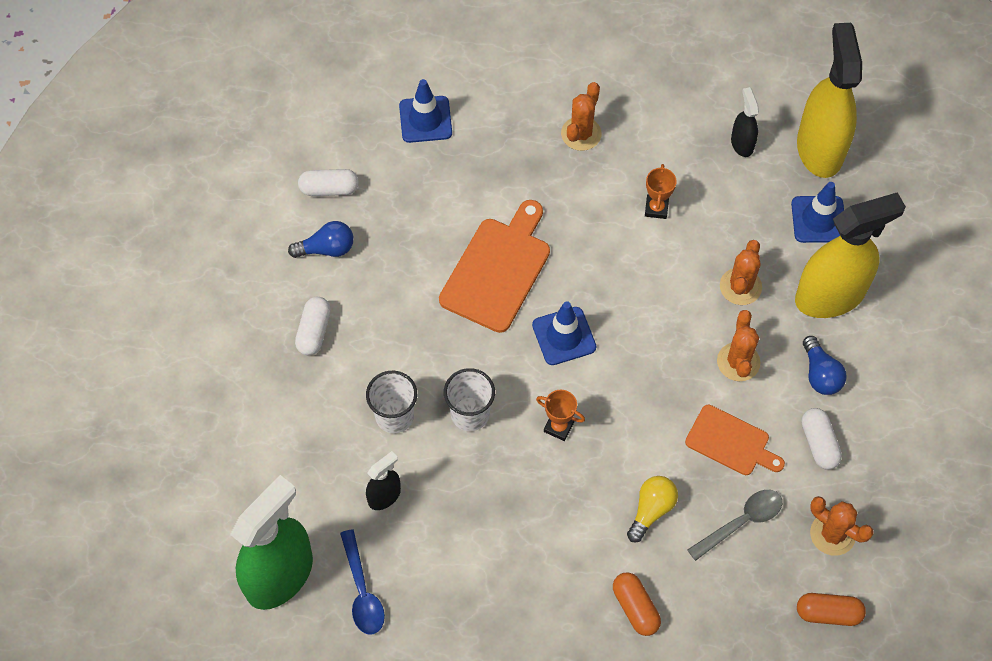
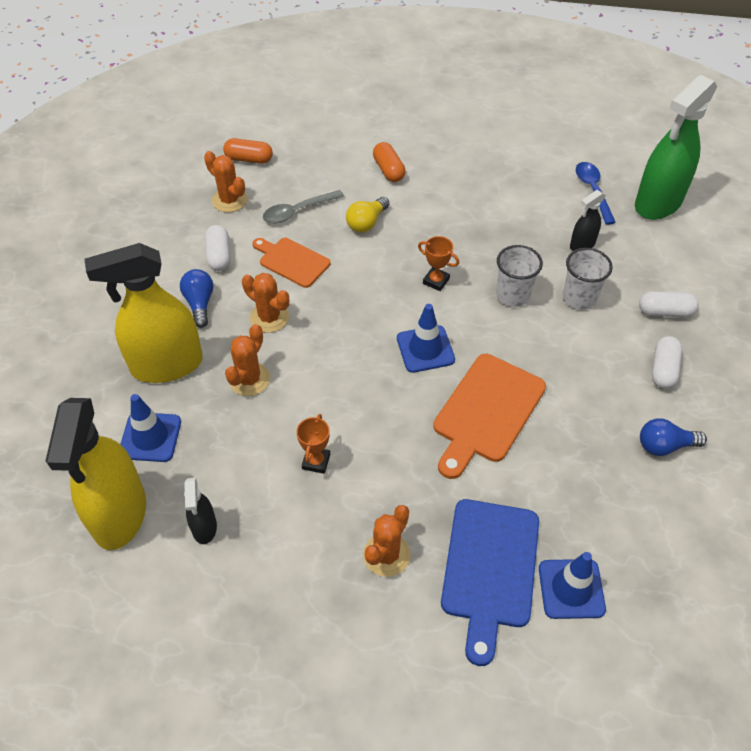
camera: 175 degrees left, 10 degrees down
white capsule [298,169,359,196] -> white capsule moved to [639,291,699,317]
orange cactus [717,310,761,381] -> orange cactus turned 60 degrees counterclockwise [242,273,289,333]
none -> blue cutting board [441,499,539,666]

